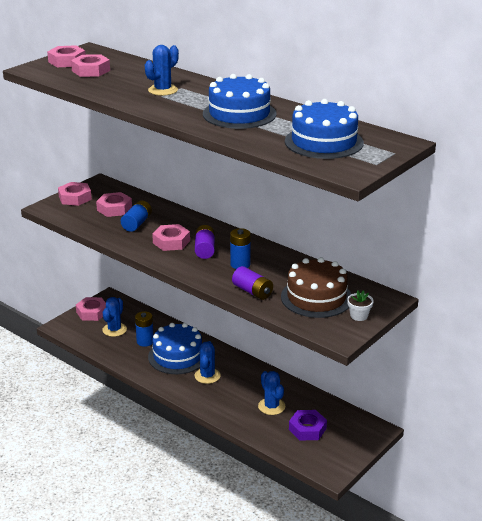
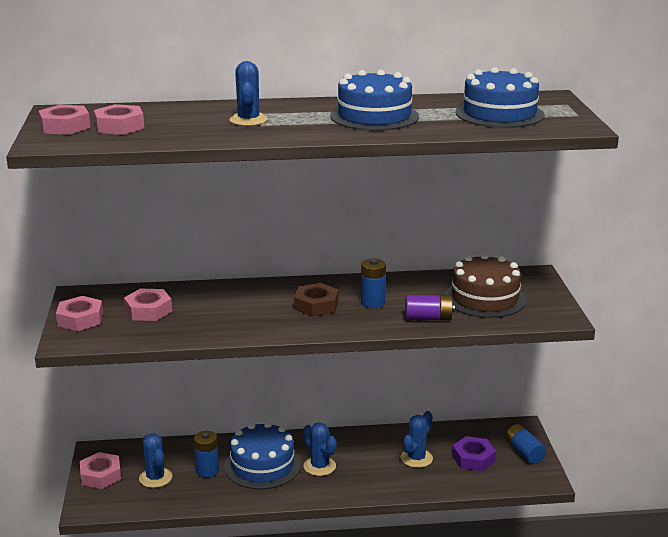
camera: 45 degrees left, 5 degrees down
blue battery [121,200,152,232] -> blue battery moved to [506,424,546,464]
pink nut [152,224,190,251] -> none
purple battery [195,225,215,259] -> brown nut [294,283,339,317]
blue cactus [258,371,285,415] -> blue cactus turned 75 degrees counterclockwise [401,411,433,468]
white flower pot [347,290,374,321] -> none

